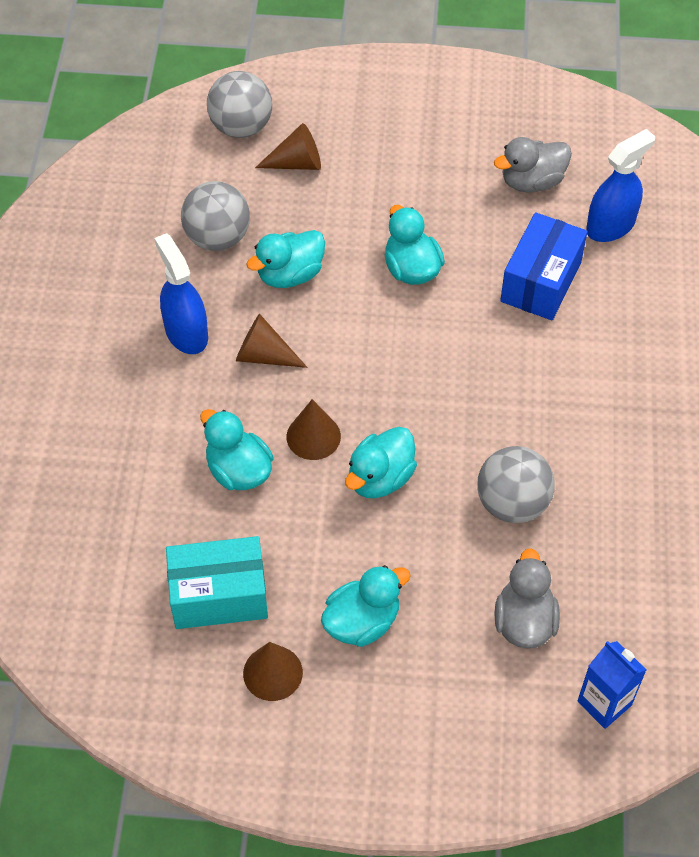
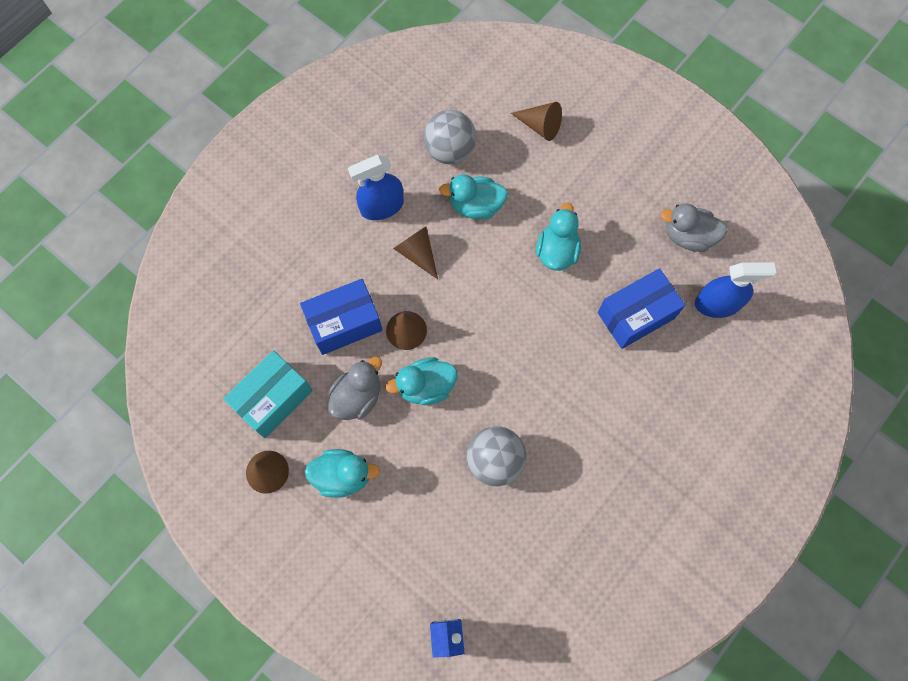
camera: 35 degrees right, 15 degrees up
blue spray bottle [154,233,208,354] -> blue spray bottle turned 120 degrees counterclockwise [348,155,404,220]
turquoise box [166,536,268,629] -> turquoise box turned 75 degrees counterclockwise [223,350,313,438]
turquoise duck [200,409,274,490] -> blue box [300,279,382,355]
grey ball [207,71,272,138] -> none
grey duck [494,548,560,649] -> grey duck moved to [328,356,382,420]

